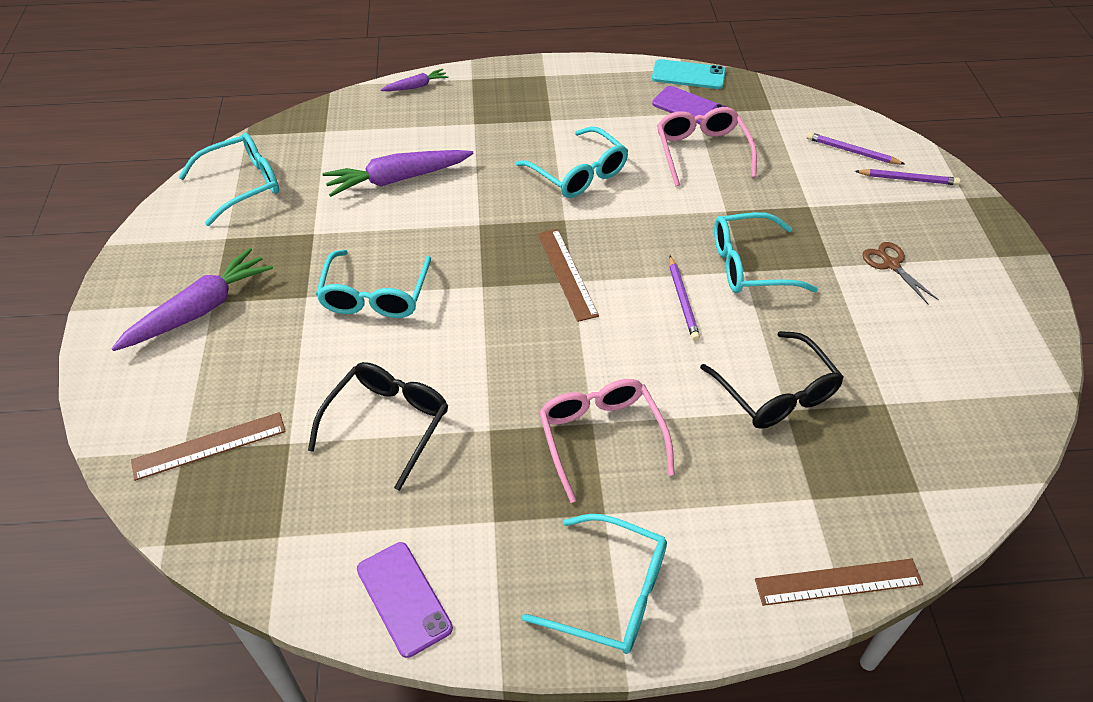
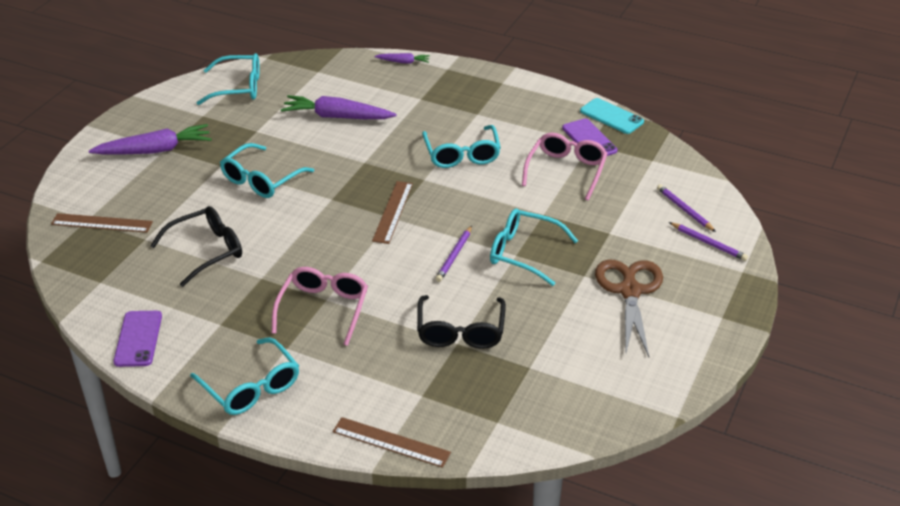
camera: 30 degrees right, 10 degrees down
brown scissors [862,242,939,304] -> brown scissors [595,259,663,357], size x1.89

